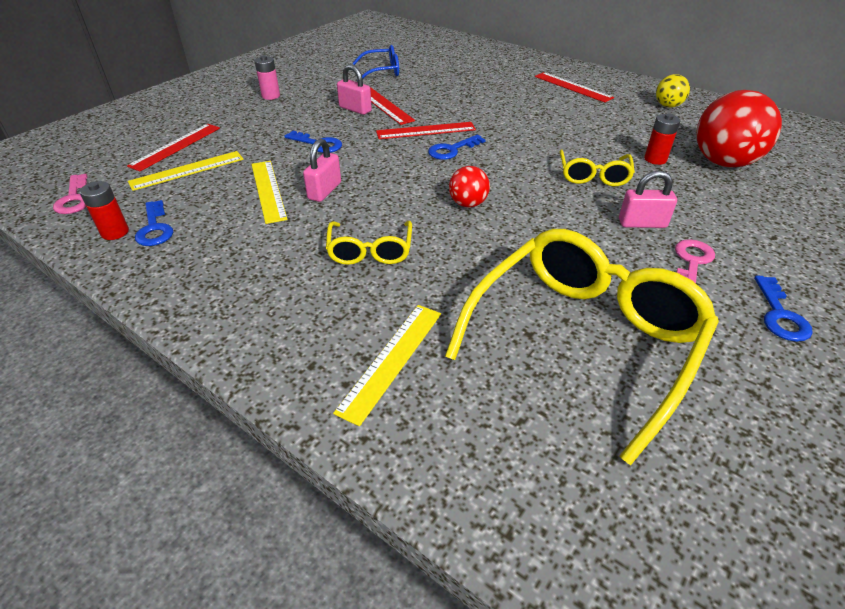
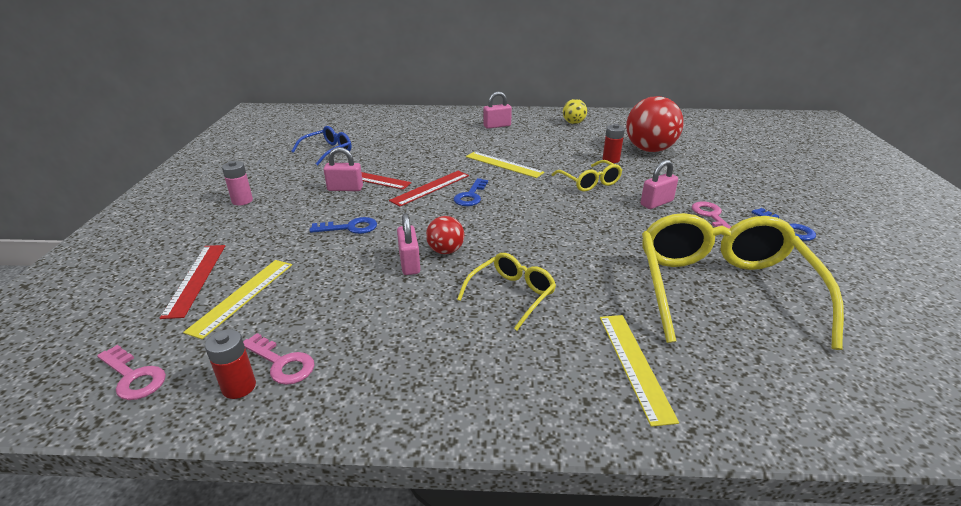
camera: 35 degrees left, 10 degrees down
blue key [135,200,173,246] -> pink key [243,333,315,385]
yellow ruler [251,161,288,224] -> yellow ruler moved to [466,152,545,178]
yellow glasses [326,221,412,265] -> yellow glasses turned 105 degrees counterclockwise [457,253,556,330]
red ball [449,166,490,207] -> red ball moved to [426,216,464,254]
red ruler [535,72,614,103] -> pink padlock [483,91,512,129]

